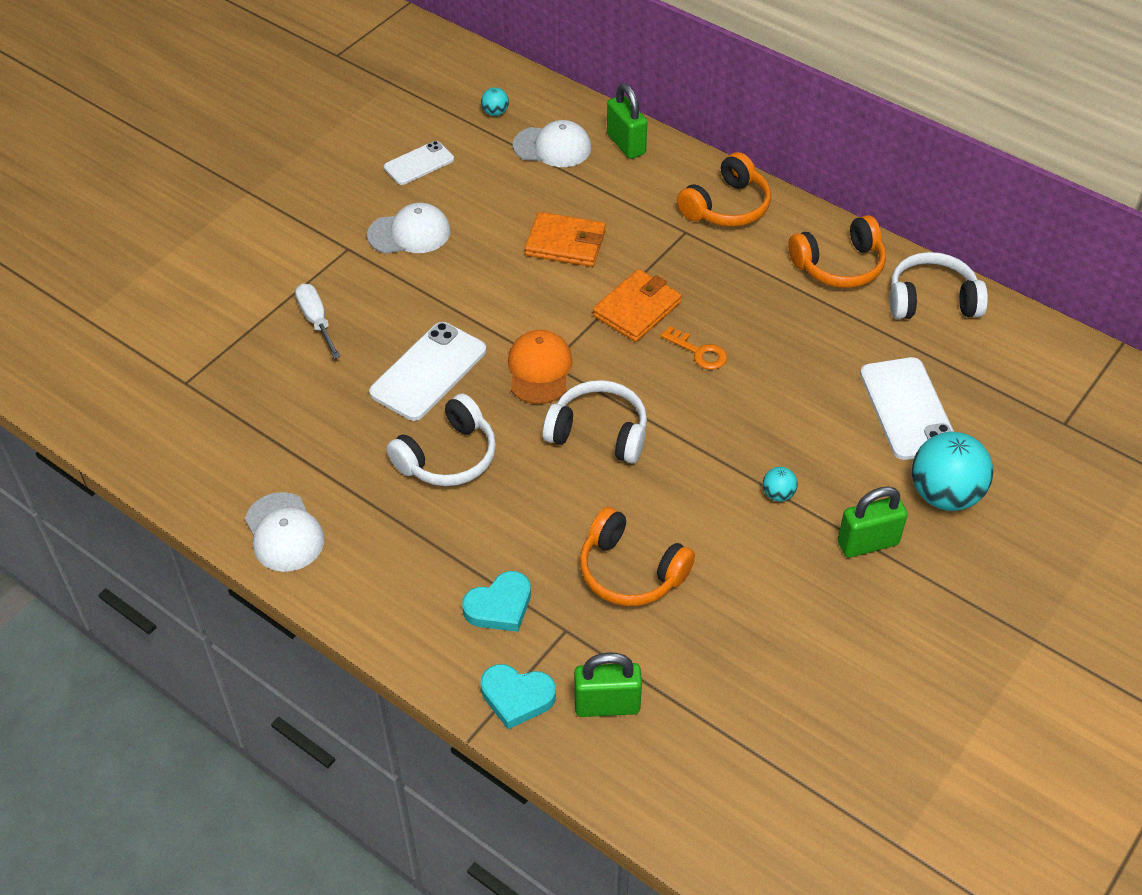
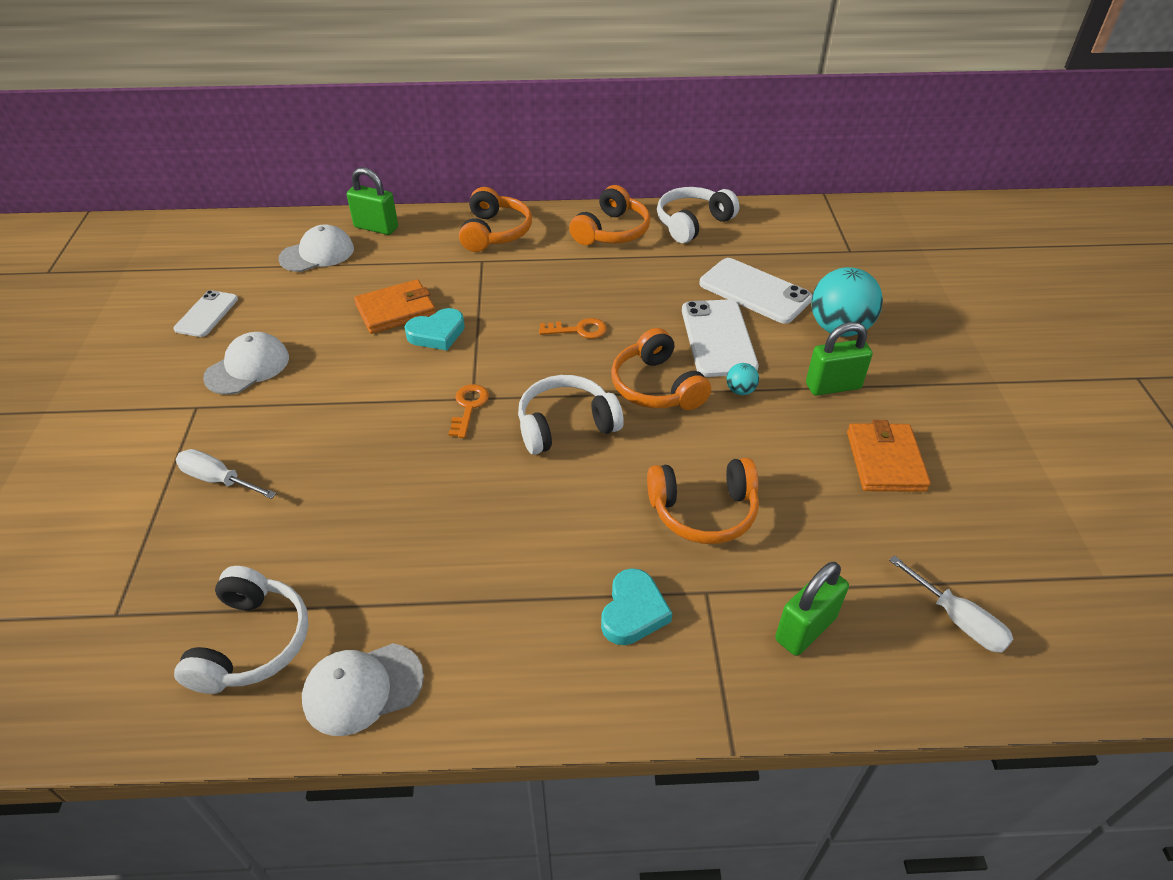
camera: 40 degrees left, 5 degrees down
white cap [245,492,324,572] -> white cap turned 135 degrees clockwise [302,643,424,736]
white phone [369,322,486,421] -> white phone moved to [682,299,759,377]
white headphones [386,393,496,486] -> white headphones moved to [174,566,309,694]
turquoise heart [480,664,556,729] -> turquoise heart moved to [405,308,465,351]
turquoise ball [481,87,509,116] -> none
orange cap [508,330,572,404] -> orange key [449,384,489,438]
orange wallet [593,269,682,342] -> orange wallet moved to [847,420,931,492]
green padlock [838,486,908,558] -> green padlock turned 45 degrees clockwise [806,322,873,396]
none -> orange headphones [611,328,711,410]
none -> white screwdriver [889,555,1013,653]

